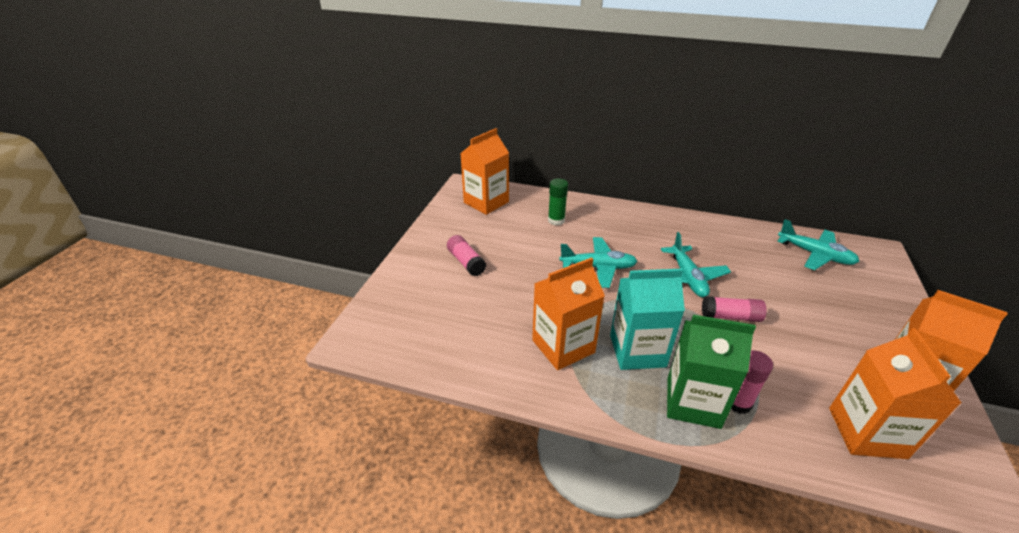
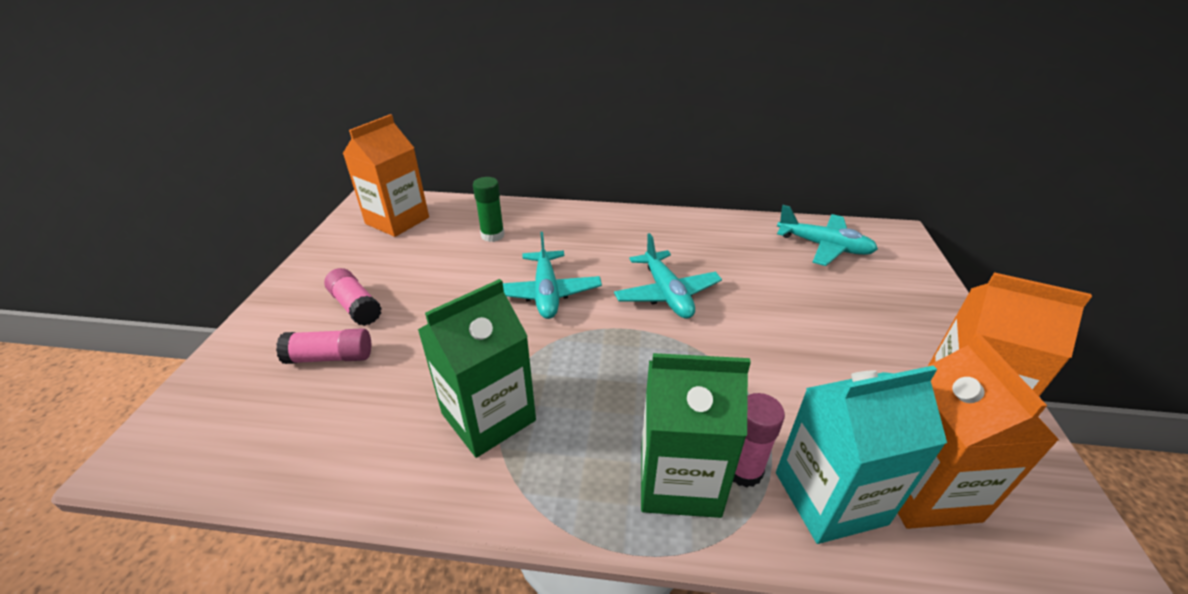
camera: 10 degrees left, 0 degrees up
orange carton [532,257,605,370] -> green carton [418,279,536,458]
turquoise plane [559,237,637,288] -> turquoise plane turned 90 degrees clockwise [503,232,602,319]
turquoise carton [610,269,685,370] -> turquoise carton moved to [776,366,947,544]
pink glue stick [702,296,766,322] -> pink glue stick moved to [276,328,371,364]

